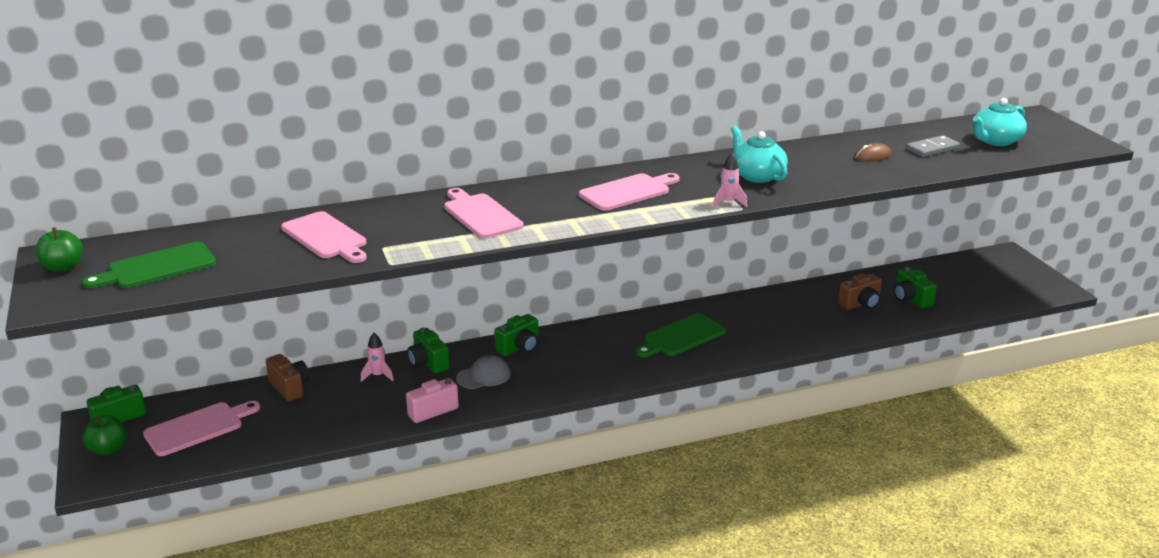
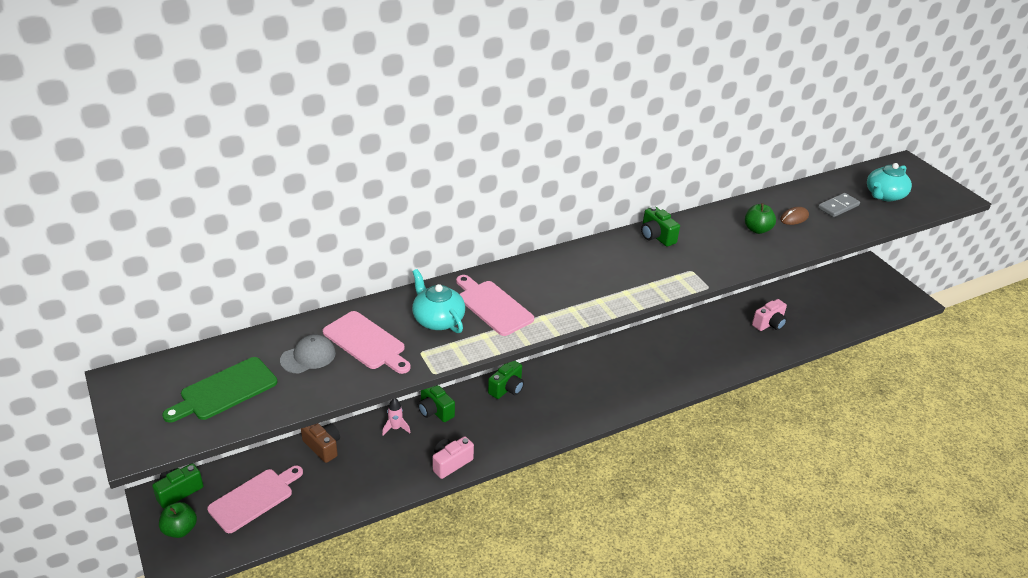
camera: 10 degrees left, 10 degrees up
green apple [35,227,83,272] -> green apple moved to [745,203,776,234]
grey cap [456,355,511,389] -> grey cap moved to [280,334,336,373]
pink cutting board [579,173,680,211] -> none
green cutting board [636,313,726,357] -> none
pink rocket [713,153,747,208] -> none
turquoise teapot [731,125,788,183] -> turquoise teapot moved to [412,269,465,333]
brown camera [838,273,882,310] -> pink camera [752,299,787,331]
green camera [894,267,937,309] -> green camera moved to [641,206,680,247]

